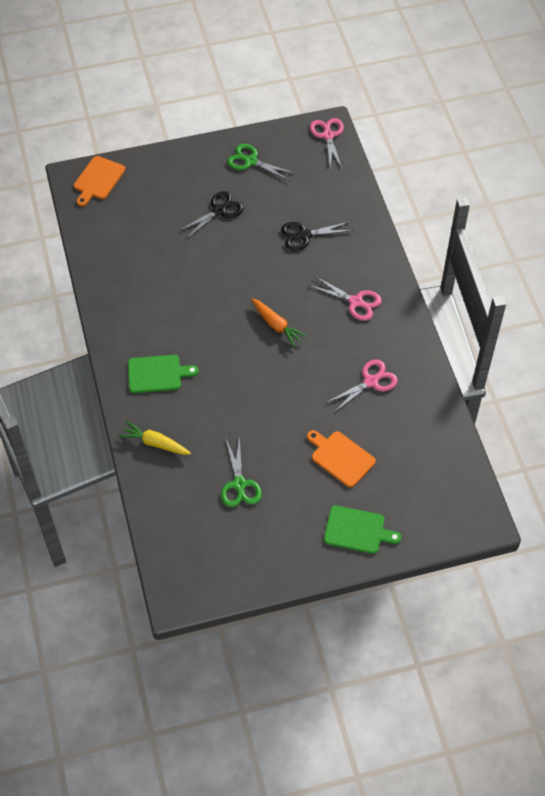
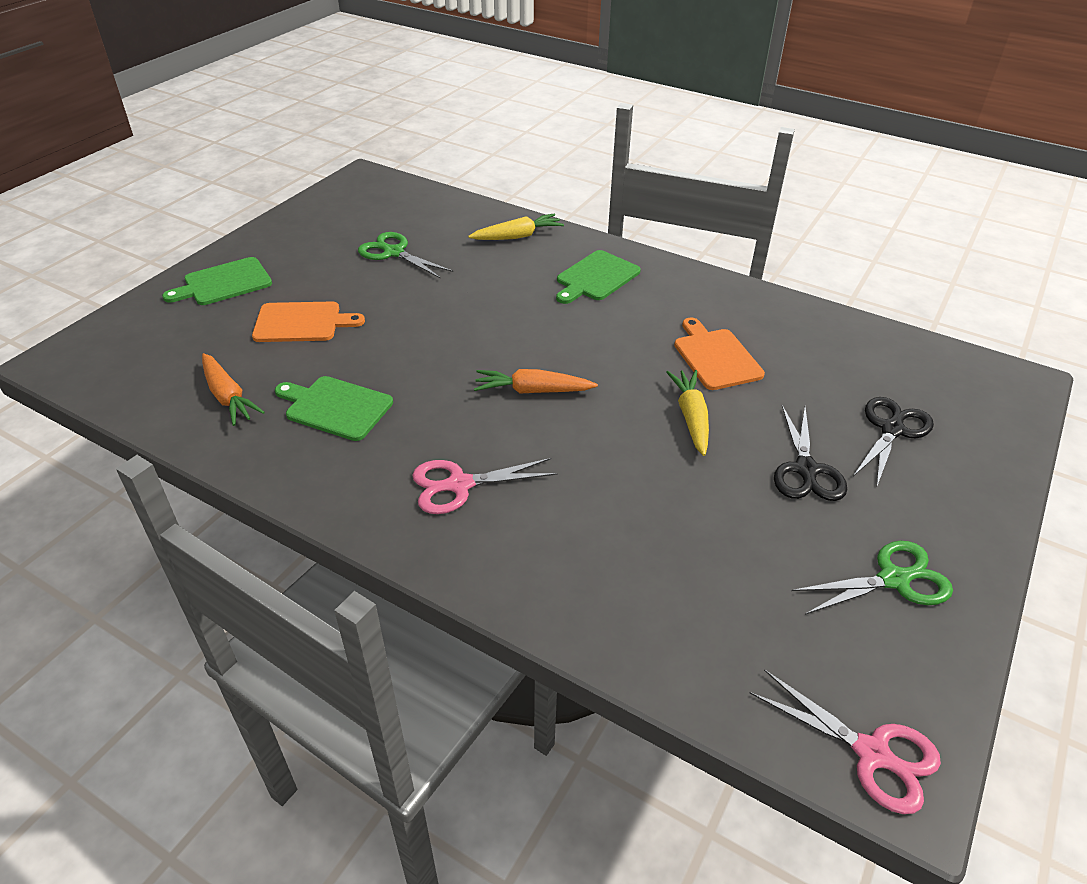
camera: 135 degrees right, 15 degrees down
orange cutting board [74,156,125,206] -> orange cutting board moved to [674,317,765,390]
black scissors [281,222,353,251] -> black scissors moved to [853,397,934,488]
pink scissors [326,359,398,412] -> green cutting board [275,376,393,441]
none -> orange carrot [202,353,265,426]
none -> yellow carrot [666,370,709,456]

